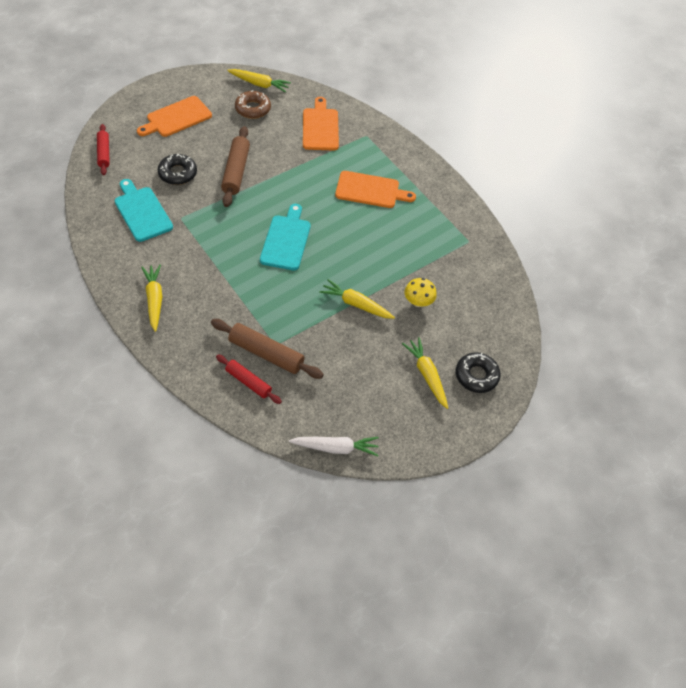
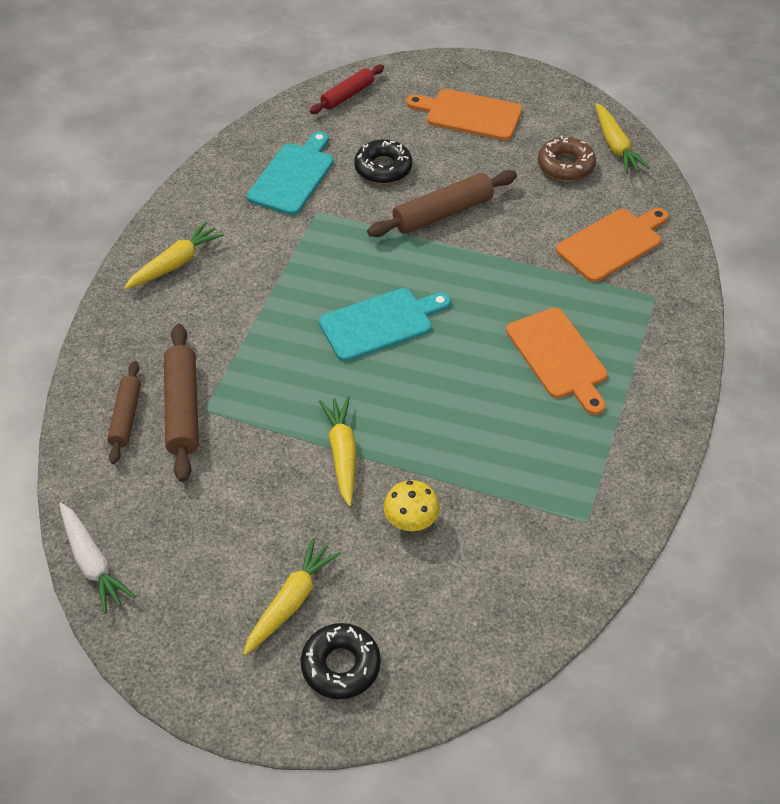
camera: 60 degrees right, 5 degrees down
red rolling pin [216,354,282,404] -> brown rolling pin [107,361,141,464]

